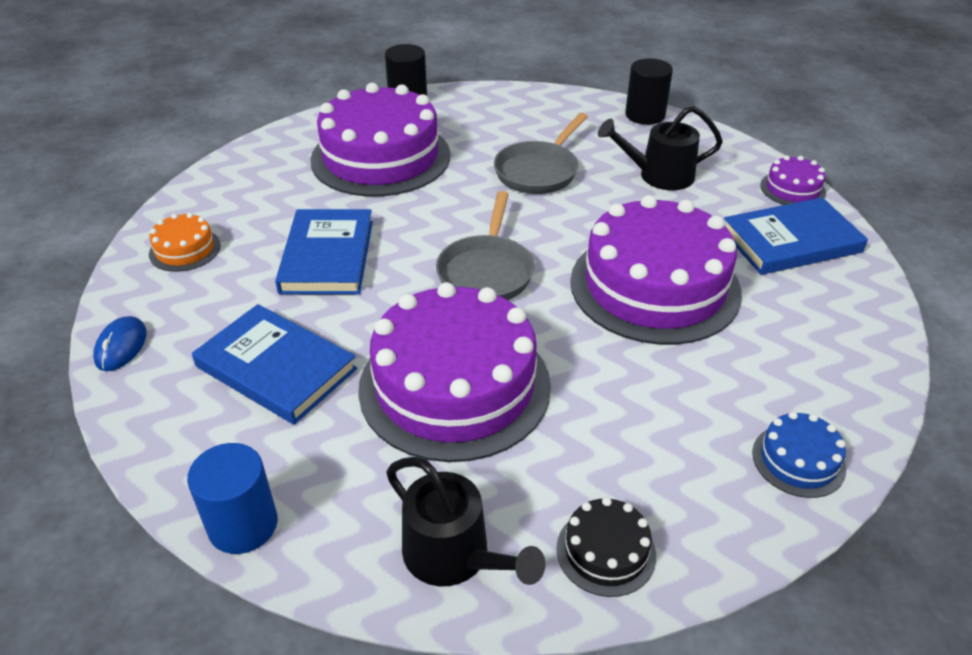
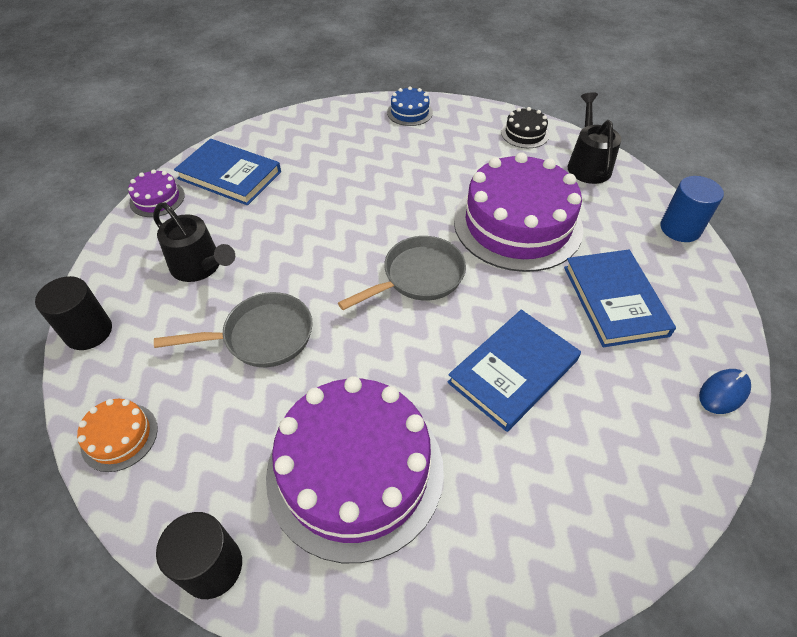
camera: 135 degrees left, 10 degrees up
orange cake [149,212,221,272] -> orange cake moved to [77,399,158,472]
purple cake [570,195,742,345] -> none

